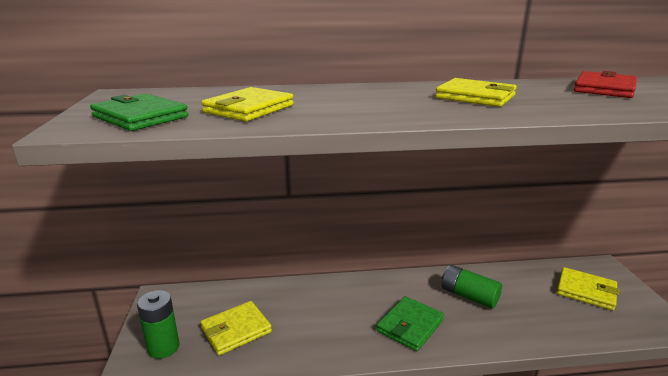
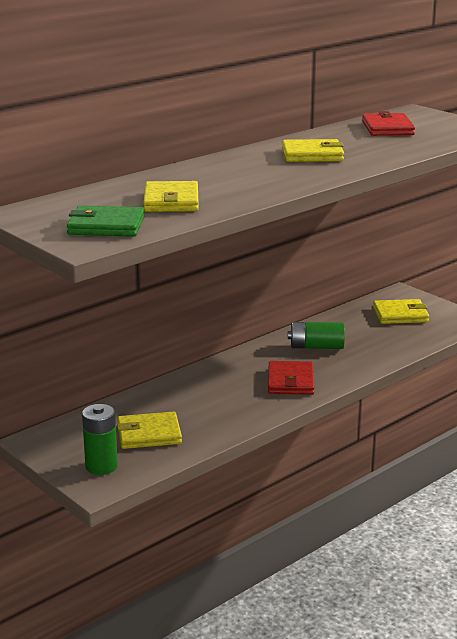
camera: 35 degrees left, 0 degrees up
yellow wallet [200,301,272,355] -> yellow wallet turned 60 degrees clockwise [117,412,182,449]
green wallet [376,296,444,351] -> red wallet [268,361,314,395]

